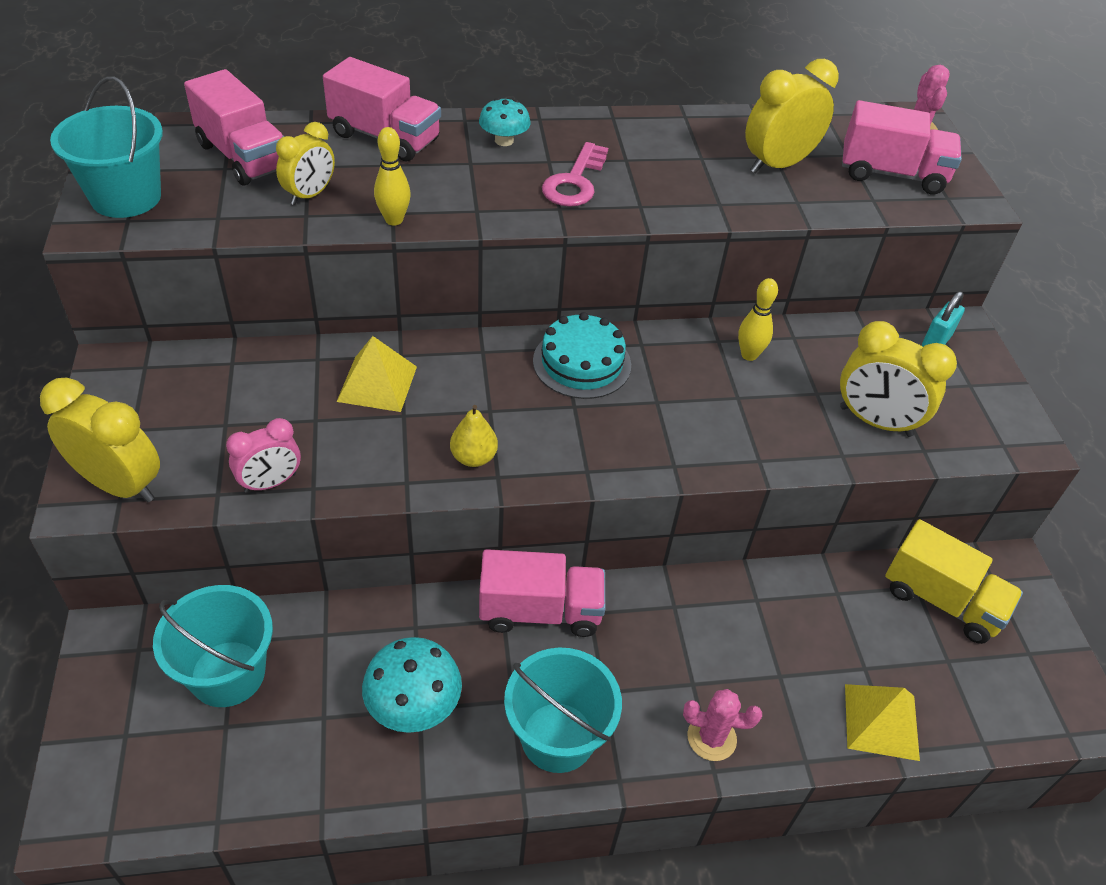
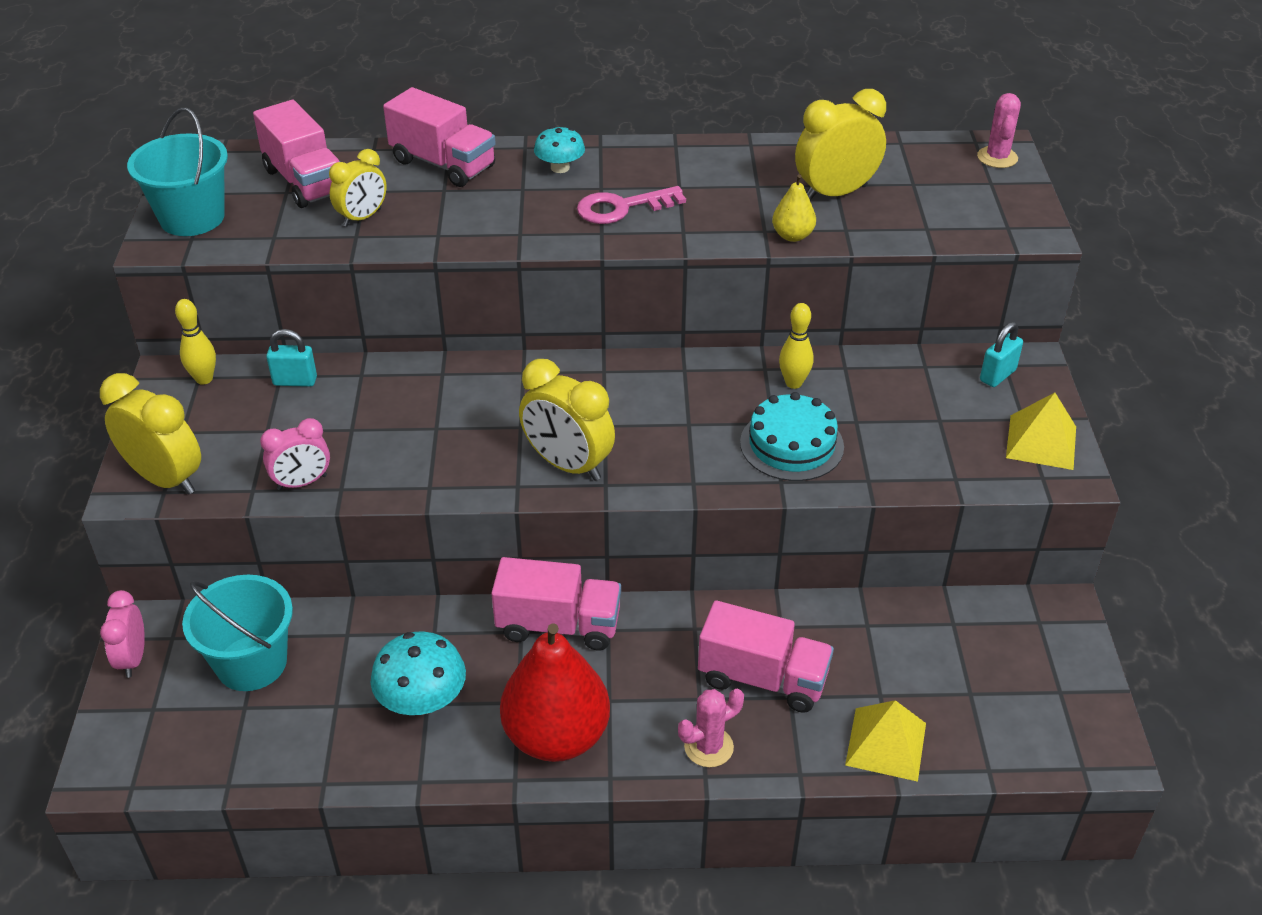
camera: 10 degrees right, 5 degrees down
yellow pyramid [337,336,417,412] -> yellow pyramid moved to [1006,393,1076,470]
yellow bowling pin [374,127,411,226] -> yellow bowling pin moved to [175,299,216,385]
yellow pear [450,405,498,467] -> yellow pear moved to [772,174,816,242]
turquoise bucket [504,647,622,773] -> red pear [500,624,610,762]
turquoise cake [533,312,631,399] -> turquoise cake moved to [740,392,844,481]
pink key [542,142,608,206] -> pink key turned 45 degrees clockwise [577,186,686,224]
pink cactus [683,689,762,761] -> pink cactus turned 45 degrees counterclockwise [678,688,744,767]
yellow clock [840,321,957,437] -> yellow clock moved to [519,359,615,481]
pink truck [842,100,962,194] -> pink truck moved to [698,600,834,713]
yellow truck [885,519,1023,644] -> none
none -> pink clock [100,590,145,678]
none -> turquoise padlock [266,329,317,387]

